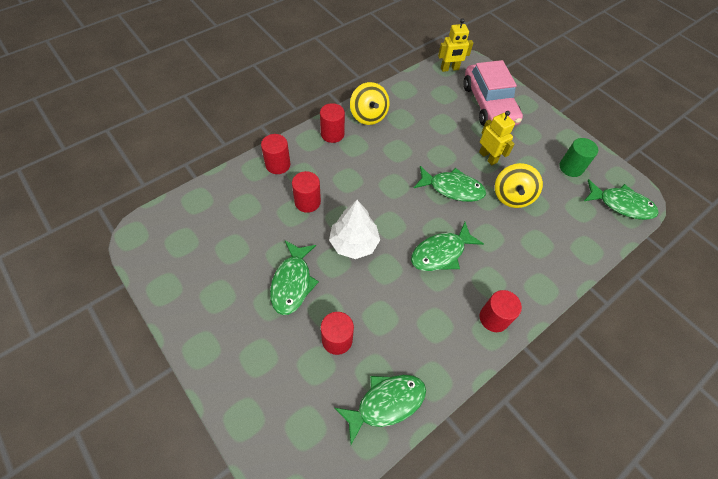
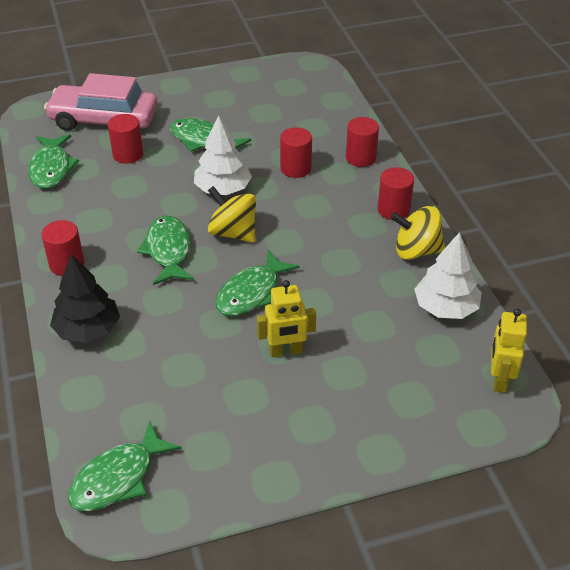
camera: 115 degrees right, 15 degrees down
pink car [464,60,523,126] -> pink car moved to [44,73,158,131]
yellow spinning top [495,163,543,208] -> yellow spinning top moved to [208,186,256,243]
green cylinder [559,138,598,177] -> none
none -> black tree [50,254,120,343]
none -> white tree [414,232,482,319]

